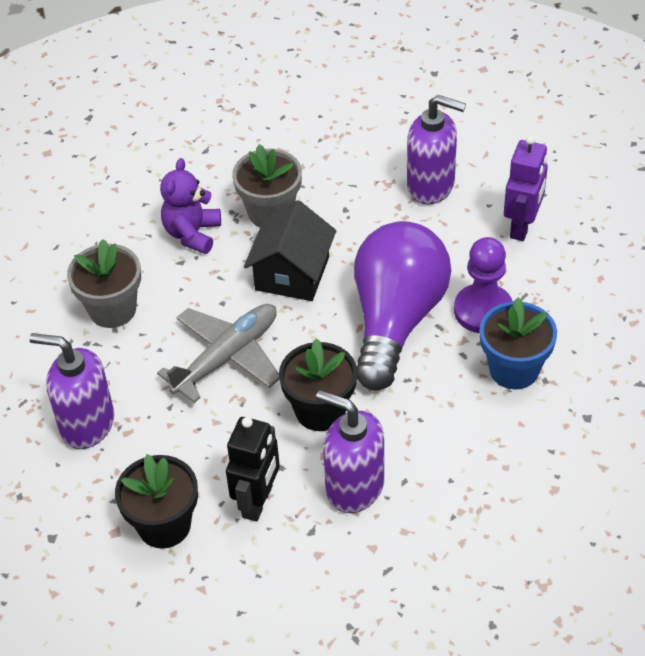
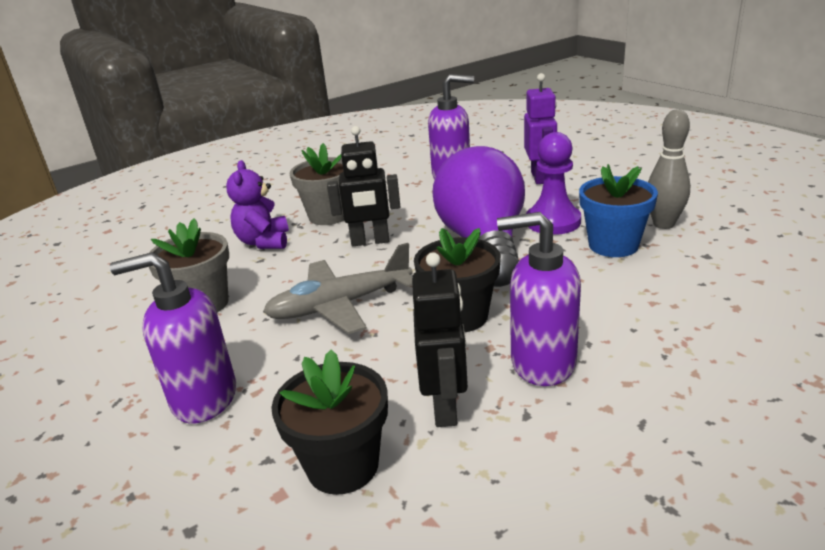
camera: 20 degrees left, 20 degrees down
grey plane [157,304,279,403] -> grey plane turned 135 degrees counterclockwise [263,243,413,334]
black house [244,200,336,301] -> black robot [327,126,400,246]
none -> grey bowling pin [648,109,690,229]

